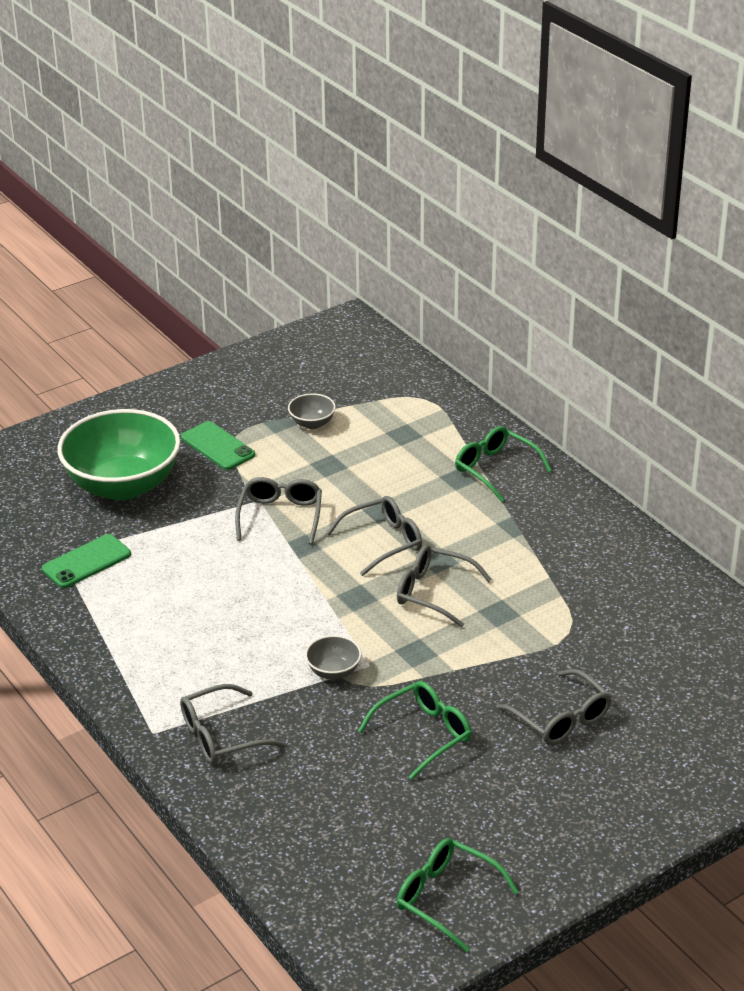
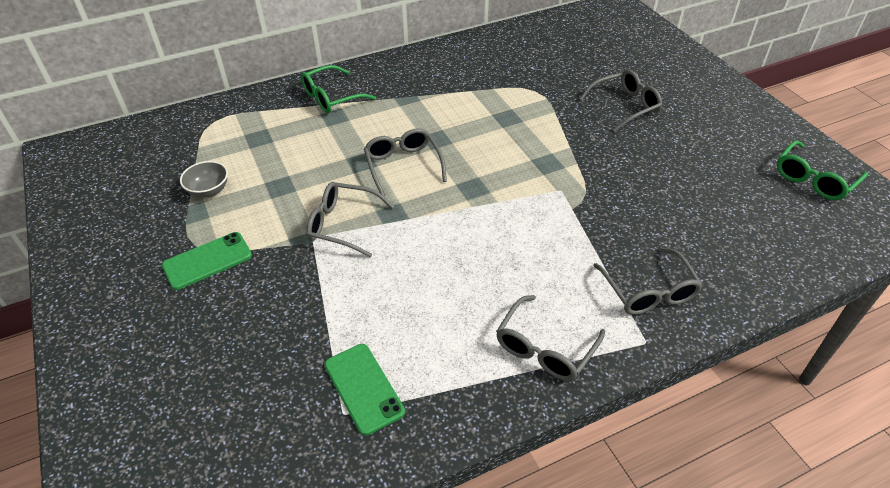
camera: 80 degrees left, 10 degrees up
green bowl [57,409,181,500] -> none
grey bowl [305,635,361,680] -> none
green glasses [358,681,472,780] -> none
grey glasses [397,545,492,627] -> grey glasses moved to [496,295,605,381]

